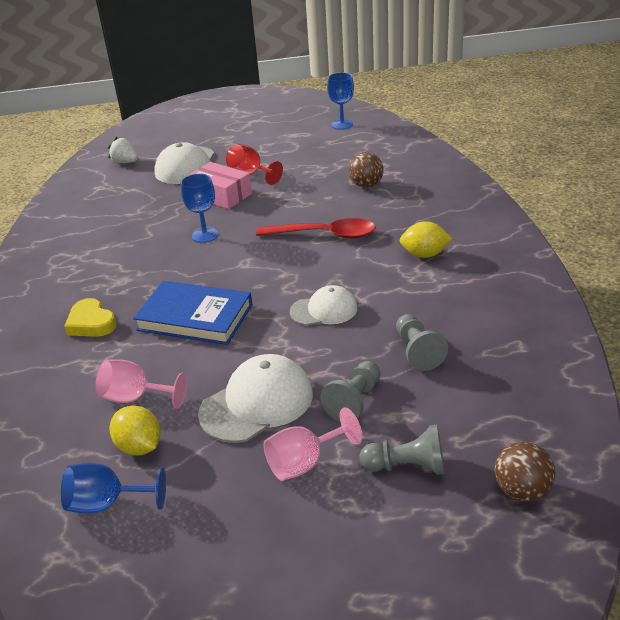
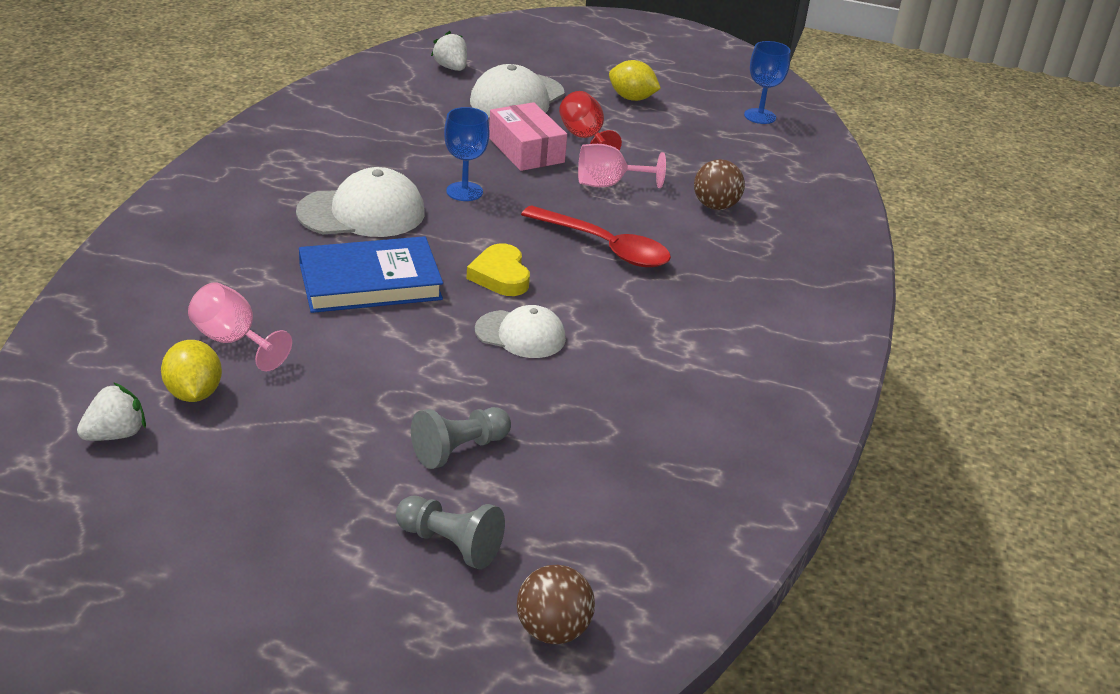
camera: 20 degrees right, 0 degrees up
blue goblet [61,463,166,514] -> white strawberry [77,382,146,441]
yellow heart [64,298,117,337] -> yellow heart moved to [467,243,530,296]
blue book [133,281,252,345] -> blue book turned 60 degrees counterclockwise [299,236,443,313]
white cap [198,354,313,443] -> white cap moved to [296,167,425,237]
pink goblet [264,408,363,481] -> pink goblet moved to [578,144,666,188]
grey pawn [396,314,448,371] -> none
yellow lemon [399,221,452,258] -> yellow lemon moved to [609,60,661,101]

